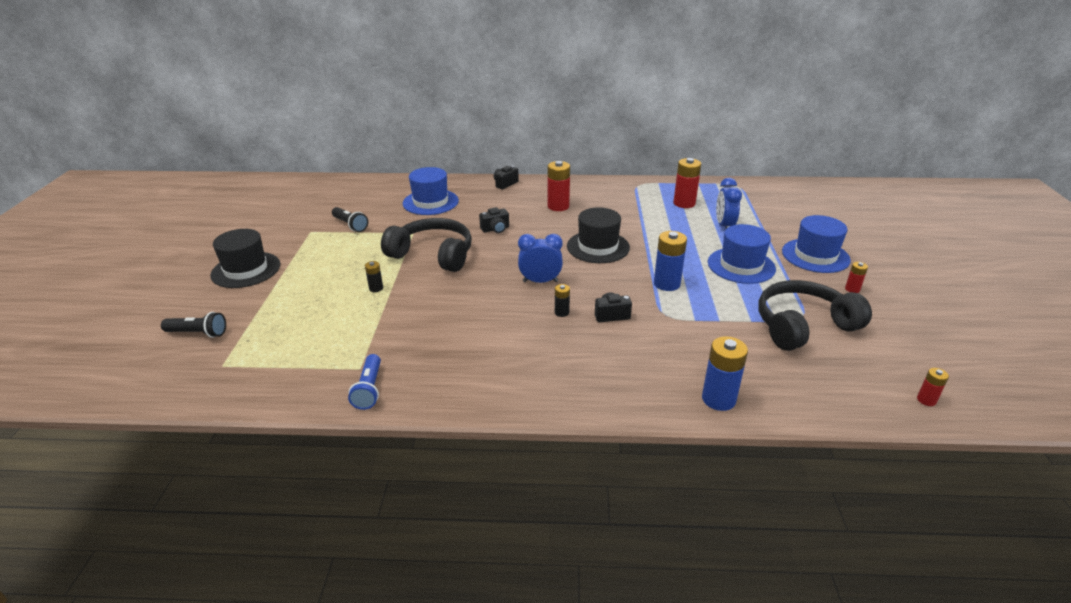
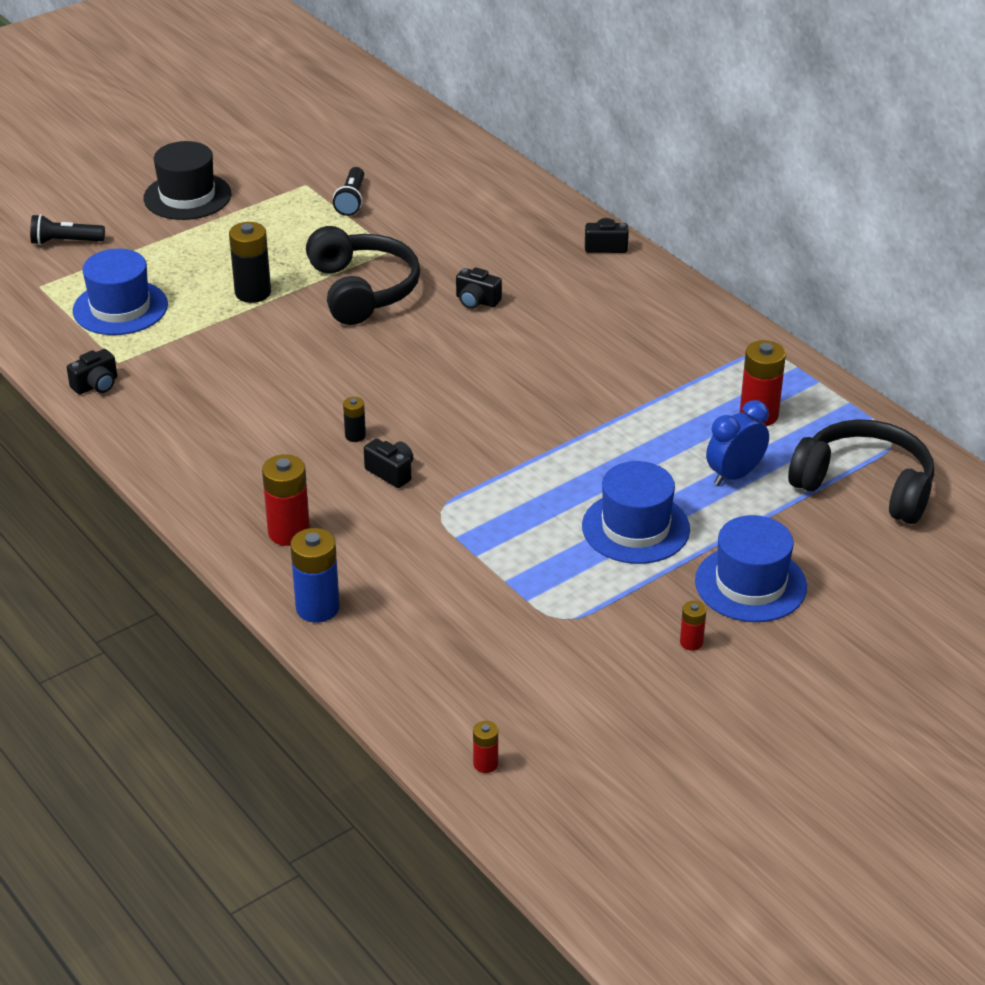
camera: 50 degrees right, 5 degrees up
black flashlight [161,312,226,338] -> black flashlight turned 120 degrees clockwise [30,214,105,245]
blue flashlight [348,354,381,410] -> black camera [67,349,117,395]
black battery [365,261,383,292] -> black battery [229,222,271,303], size x1.91
blue hat [403,167,459,215] -> blue hat moved to [73,249,168,335]
blue clock [518,234,563,283] -> none
red battery [547,161,570,211] -> red battery moved to [262,454,310,546]
black hat [567,207,630,263] -> none
blue battery [654,231,687,291] -> none
black headphones [758,280,872,351] -> black headphones moved to [788,419,934,524]

